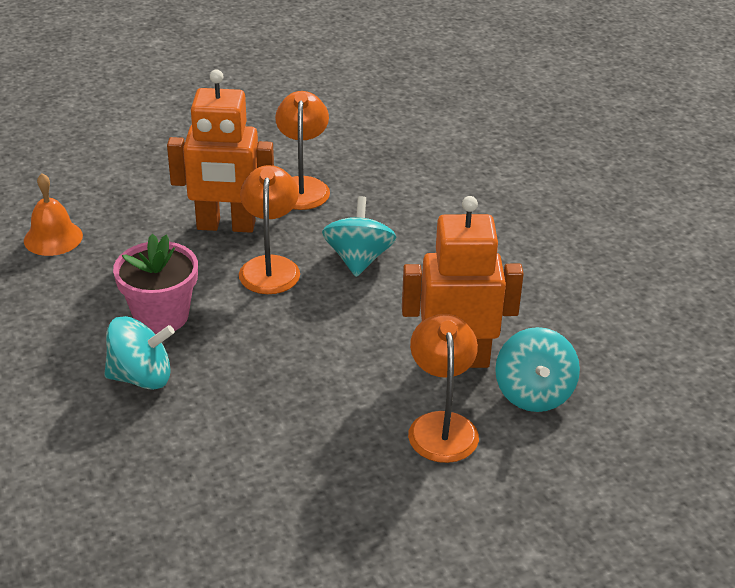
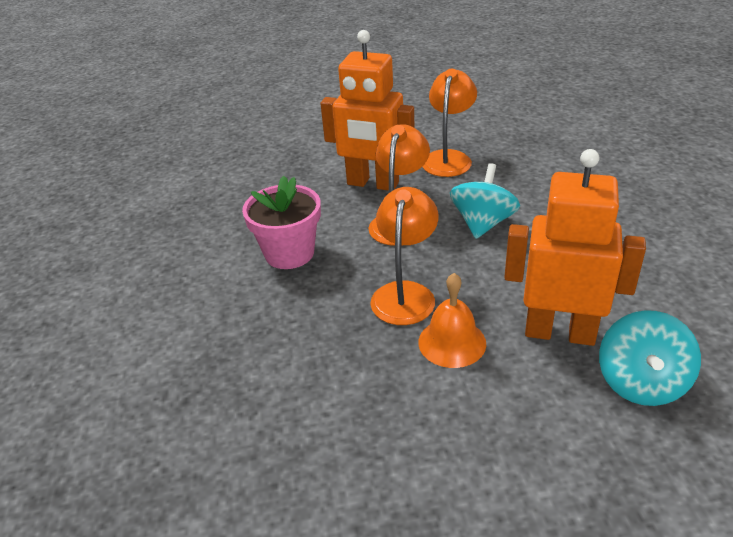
camera: 20 degrees right, 0 degrees up
orange bell [24,173,83,256] -> orange bell moved to [418,273,486,368]
turquoise spinning top [104,316,175,390] -> none
orange lamp [408,314,479,463] -> orange lamp moved to [370,187,438,325]

